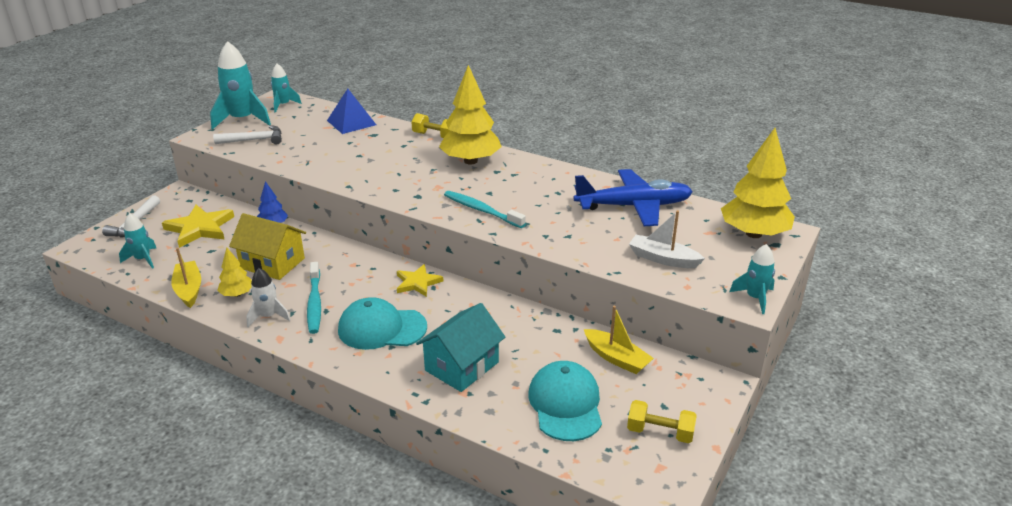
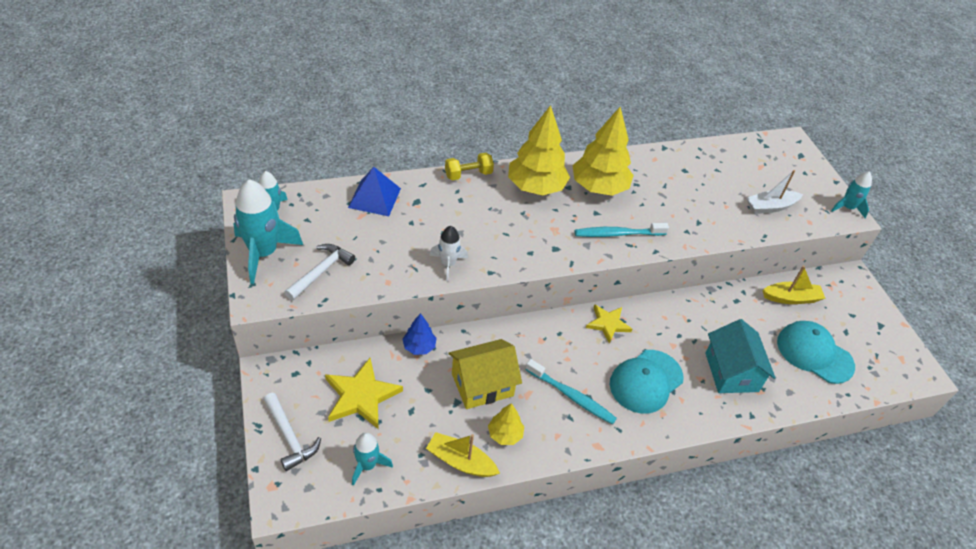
camera: 50 degrees left, 15 degrees up
white rocket [246,268,290,327] -> white rocket moved to [429,226,468,281]
blue plane [574,169,693,226] -> none
yellow dumbbell [627,400,697,443] -> none
yellow tree [721,128,795,238] -> yellow tree moved to [572,107,634,196]

